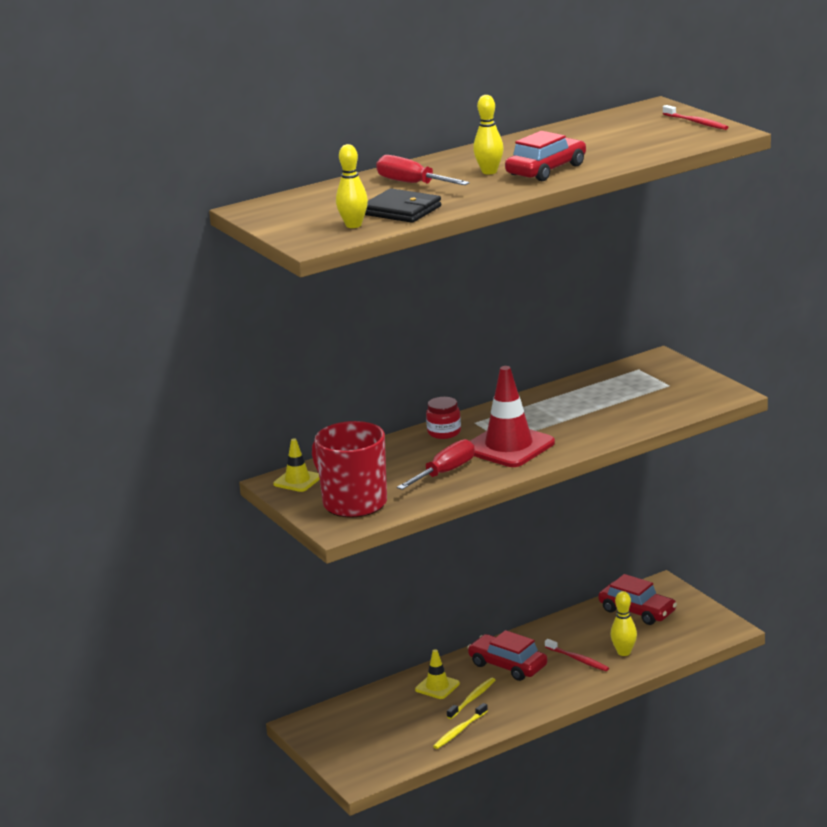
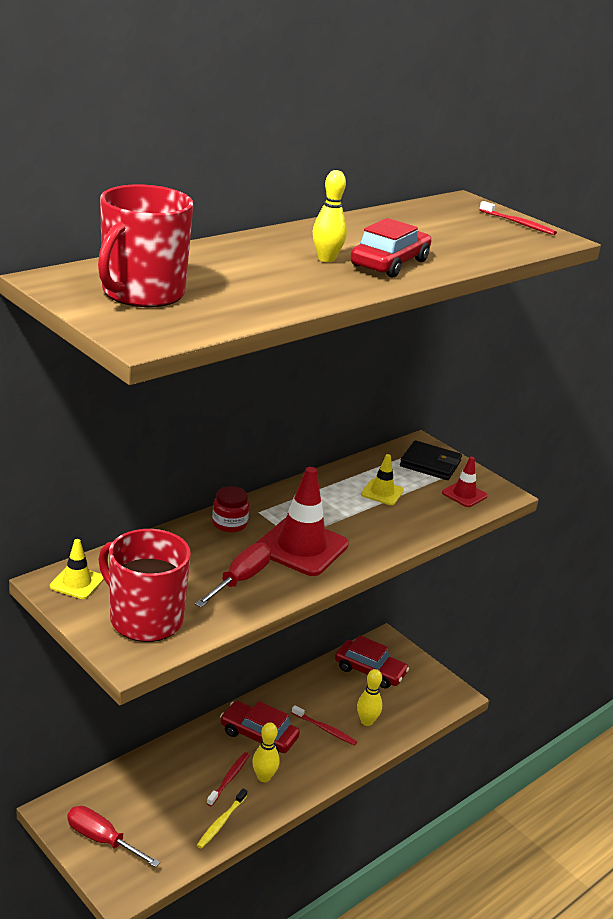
camera: 15 degrees left, 5 degrees up
yellow bowling pin [336,144,368,228] -> yellow bowling pin moved to [252,722,280,782]
black wallet [365,188,441,223] -> black wallet moved to [400,440,462,480]
red screwdriver [376,155,470,185] -> red screwdriver moved to [67,806,160,867]
yellow traffic cone [415,649,460,699] -> yellow traffic cone moved to [361,454,404,505]
yellow toothbrush [447,678,495,719] -> red toothbrush [206,752,249,806]
none -> red mug [98,184,193,307]
none -> red traffic cone [442,457,487,507]

